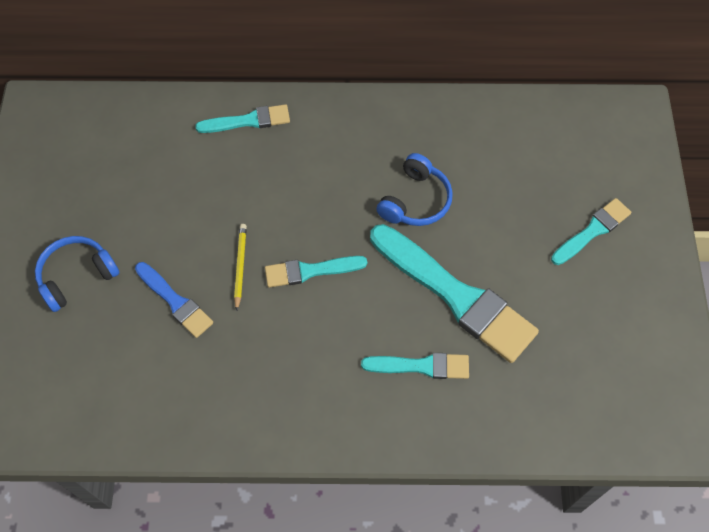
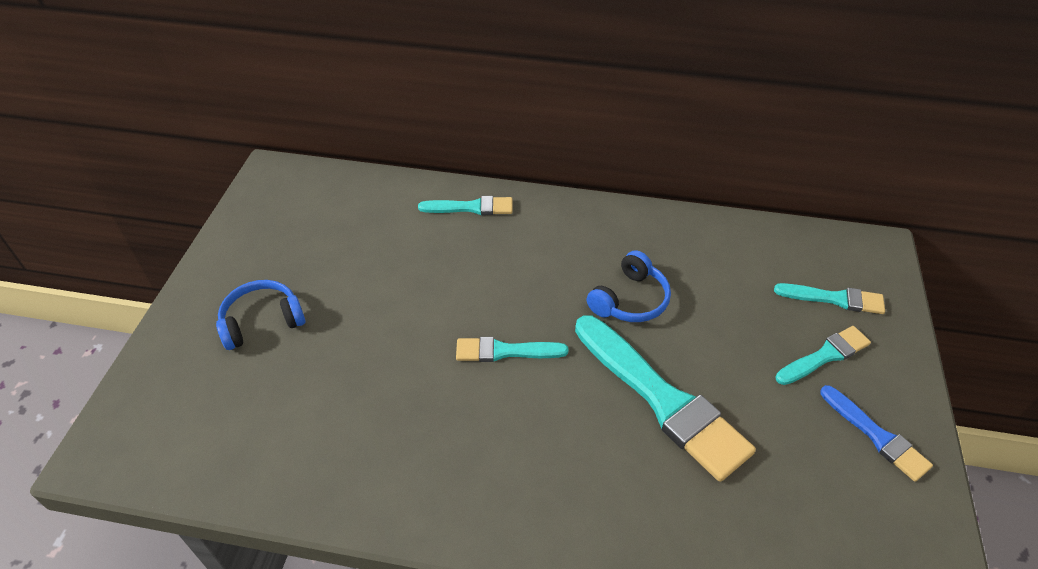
camera: 10 degrees right, 15 degrees down
blue brush [135,262,213,338] -> blue brush moved to [820,385,933,482]
yellow pencil [234,224,247,311] -> none
turquoise brush [361,353,469,379] -> turquoise brush moved to [774,283,885,314]

